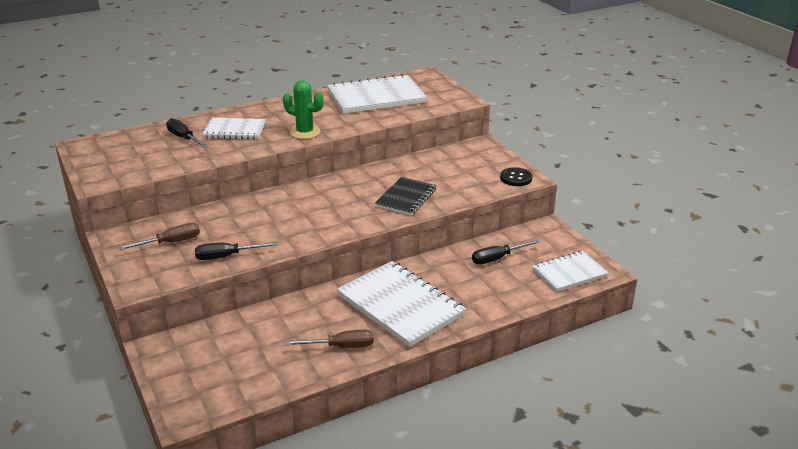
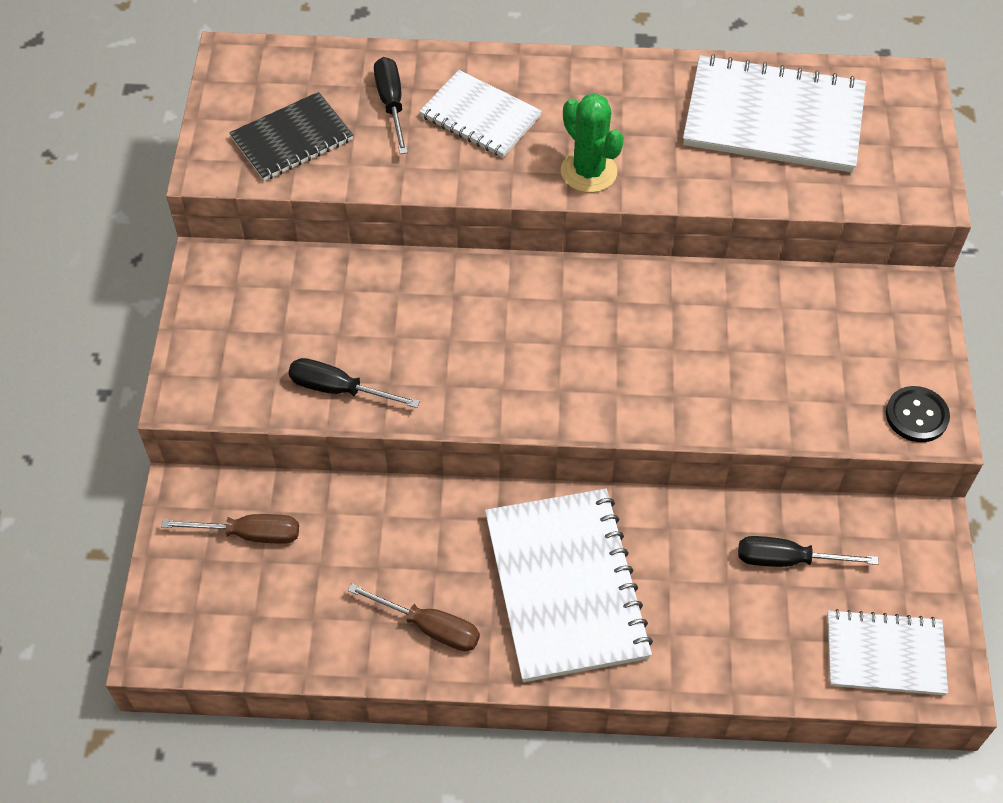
camera: 30 degrees right, 25 degrees up
brown screwdriver [118,223,200,250] -> brown screwdriver moved to [161,514,299,544]
black notebook [375,177,437,216] -> black notebook moved to [229,92,353,181]

